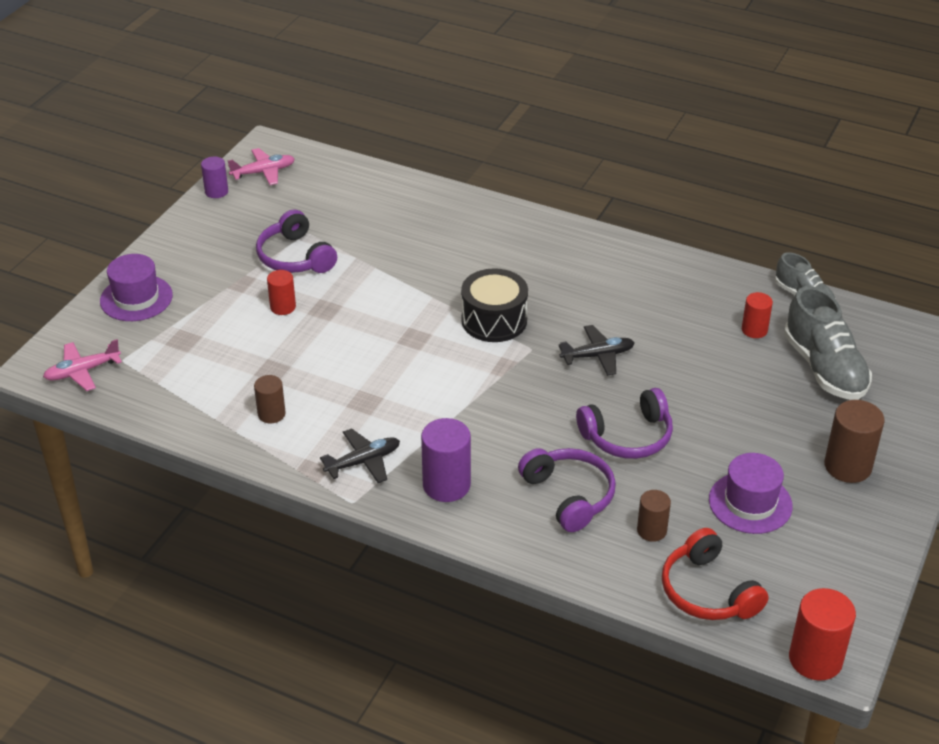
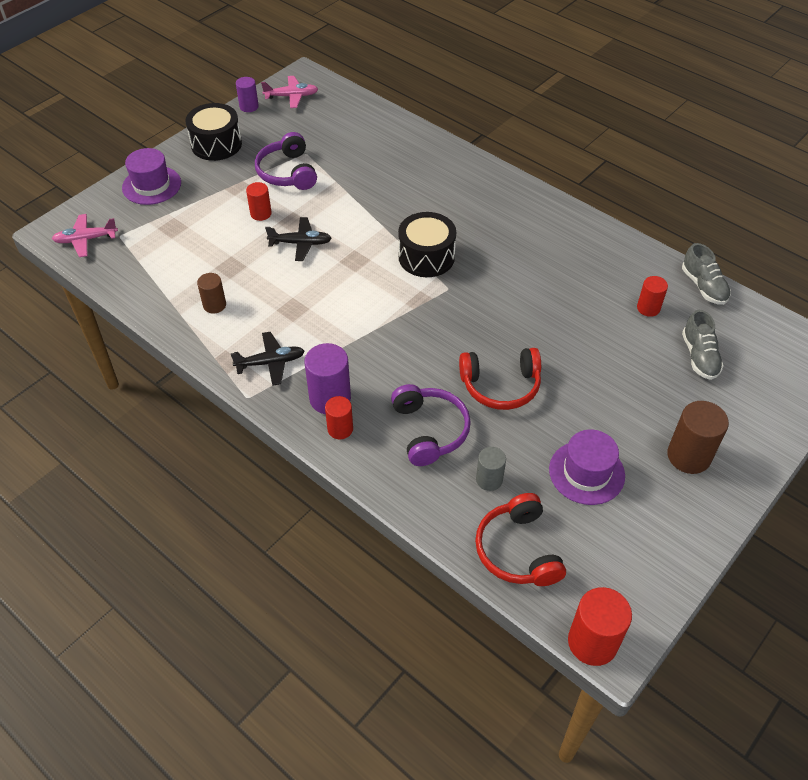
camera: 15 degrees right, 10 degrees up
black plane [558,325,635,376] -> black plane moved to [265,217,332,261]
purple headphones [576,388,673,459] -> red headphones [459,348,541,410]
brown cylinder [637,490,671,542] -> grey cylinder [476,447,506,491]
grey shoe [784,286,872,400] -> grey shoe [682,310,724,380], size x0.62
none -> black drum [186,103,242,161]
none -> red cylinder [325,396,353,439]

